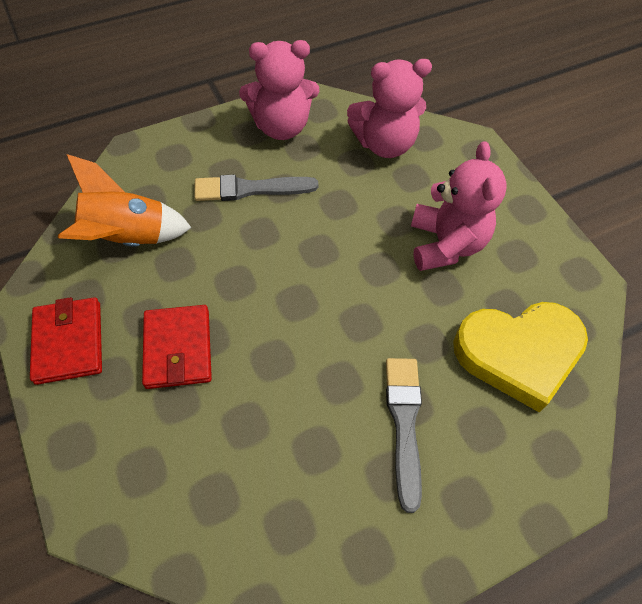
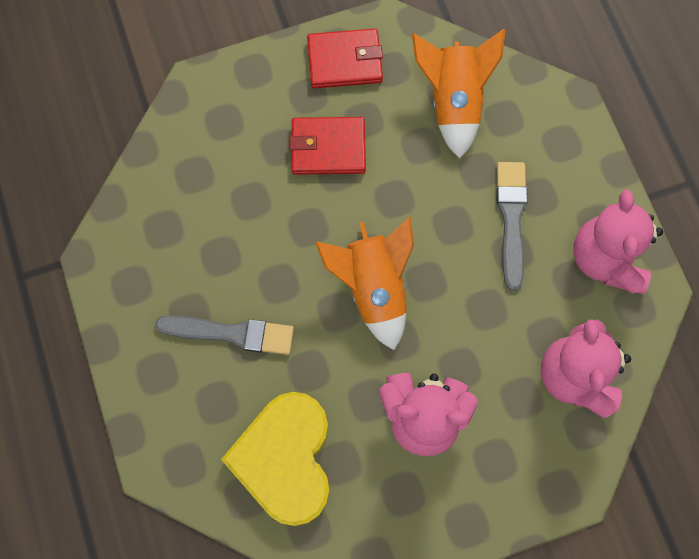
camera: 100 degrees right, 15 degrees up
none -> orange rocket [315,217,414,350]

